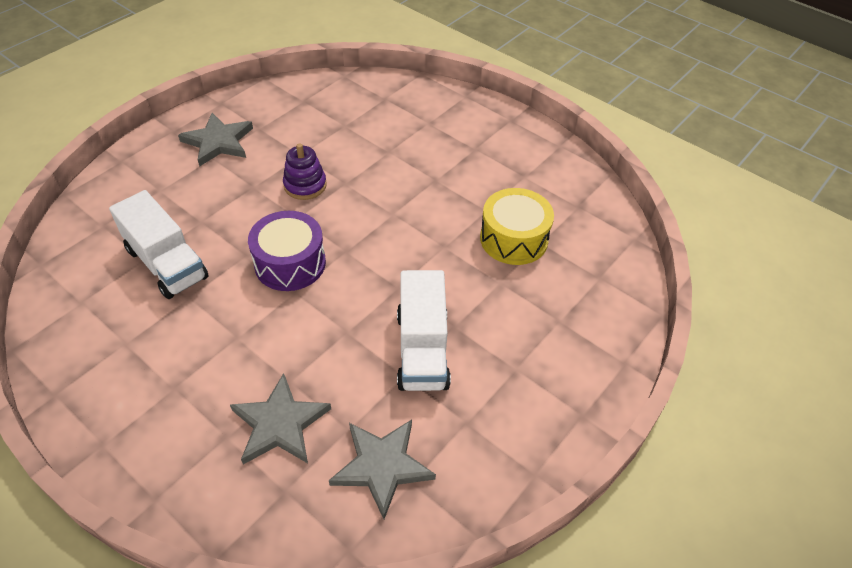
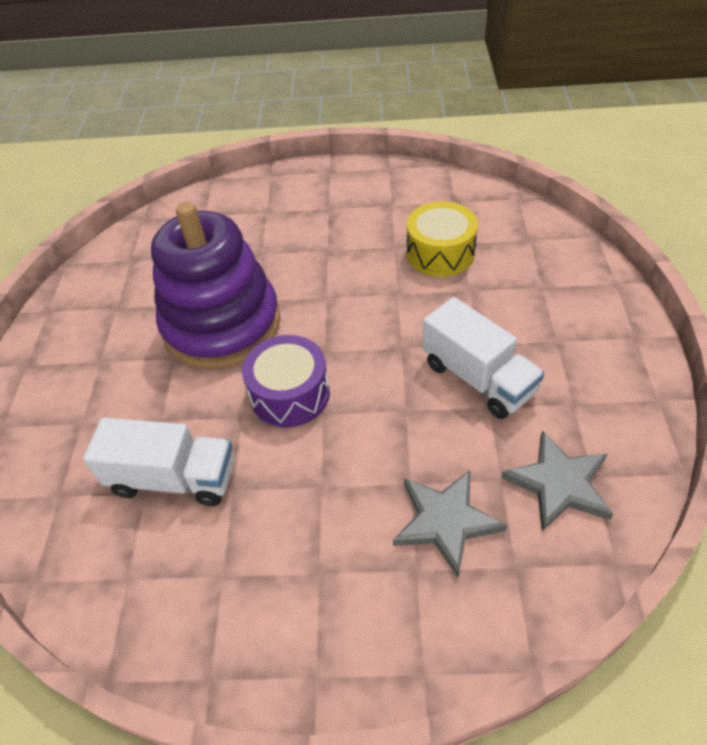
camera: 35 degrees left, 0 degrees up
grey star [178,113,253,167] -> none
purple stacking toy [283,143,327,200] -> purple stacking toy [151,202,280,369], size x2.46

